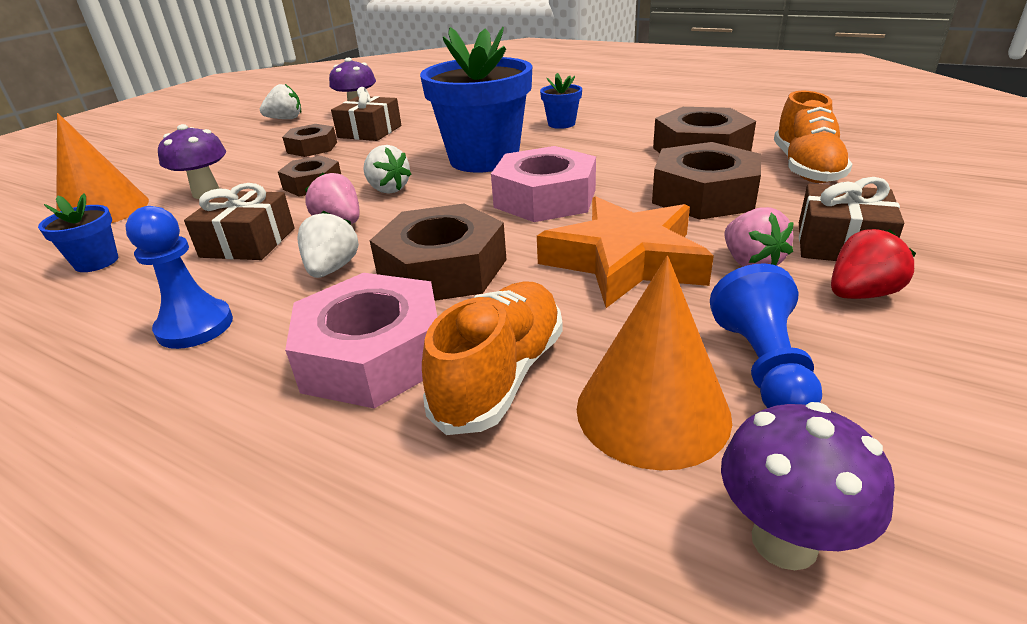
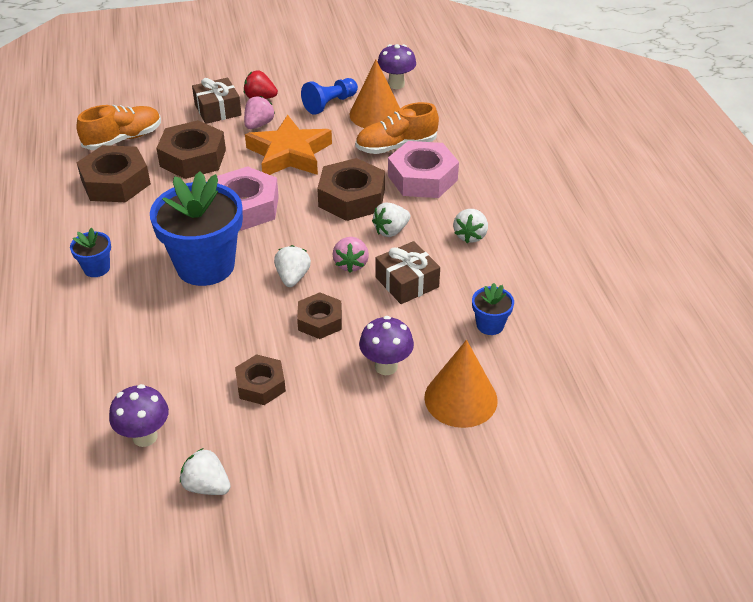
camera: 135 degrees left, 10 degrees up
blue pawn [126,206,233,349] -> white strawberry [453,209,488,243]
brown gift [331,87,401,141] -> none

